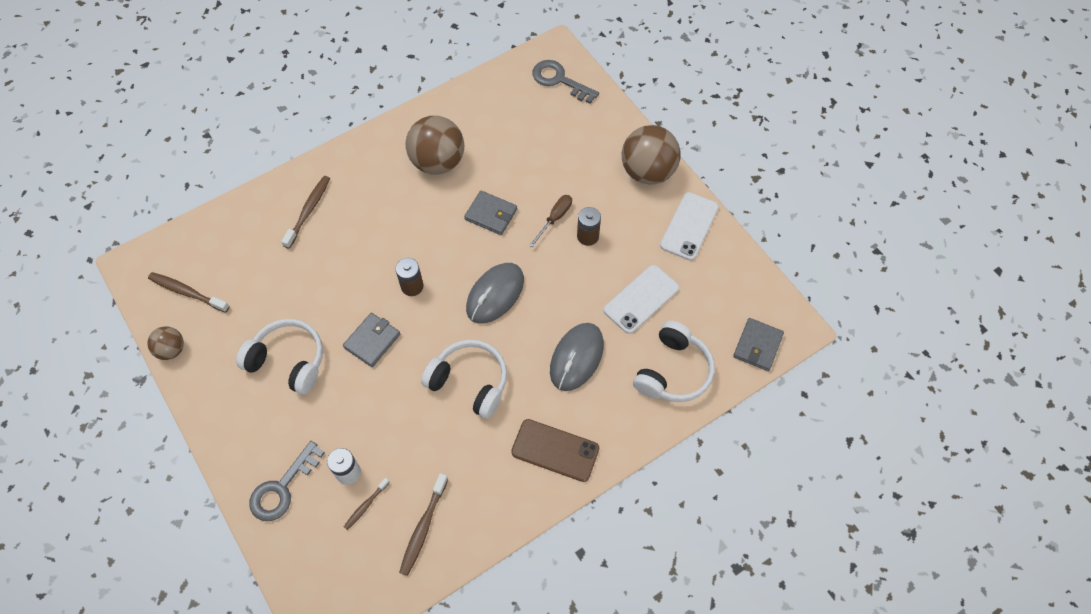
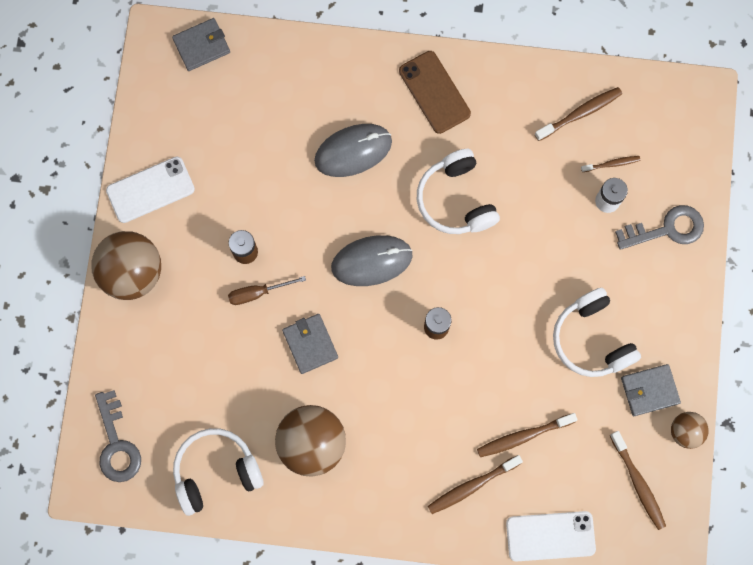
camera: 140 degrees left, 15 degrees up
grey wallet [343,313,400,367] -> grey wallet moved to [621,364,681,416]
white phone [604,265,679,334] -> white phone moved to [506,511,596,561]
white headphones [633,321,715,402] -> white headphones moved to [173,428,264,516]
none -> brown toothbrush [477,413,578,457]

